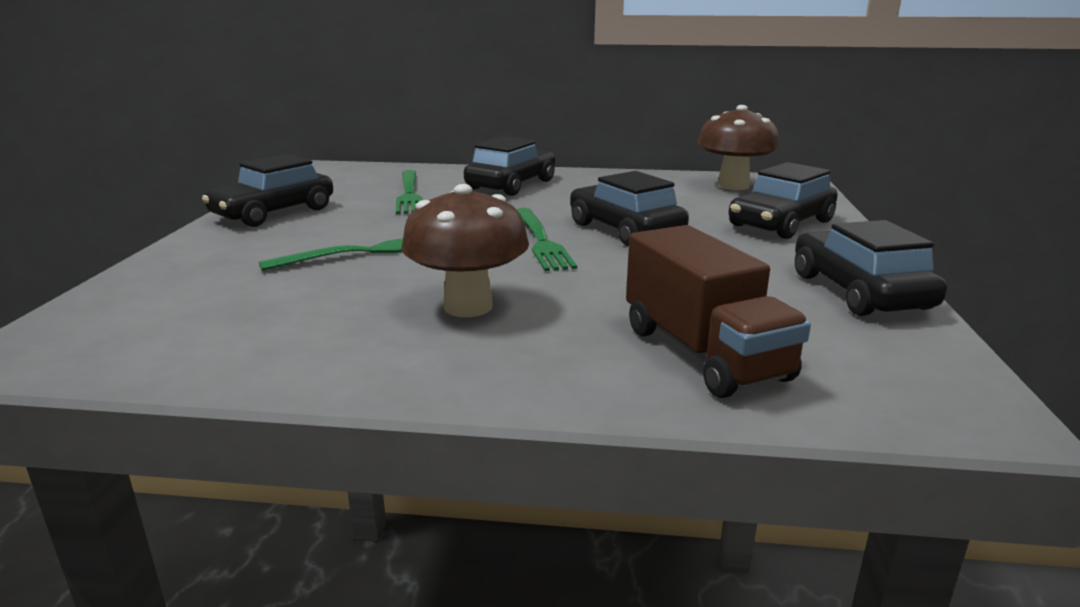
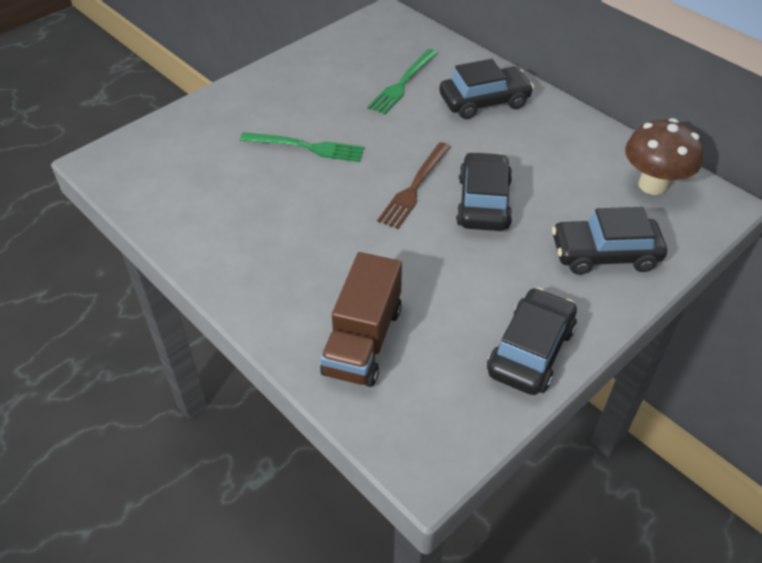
camera: 40 degrees right, 25 degrees up
black car [202,154,333,227] -> none
brown mushroom [401,184,529,317] -> none
green fork [516,208,577,271] -> brown fork [377,142,450,229]

